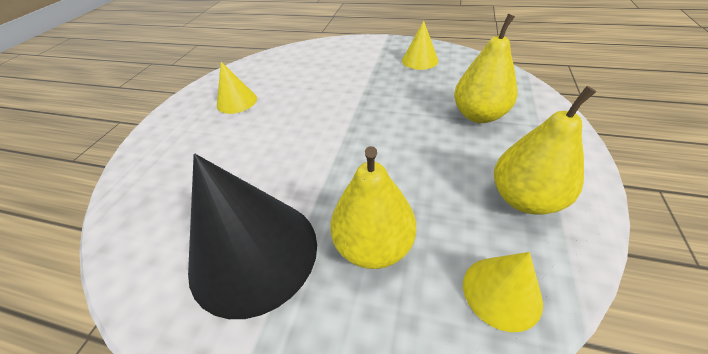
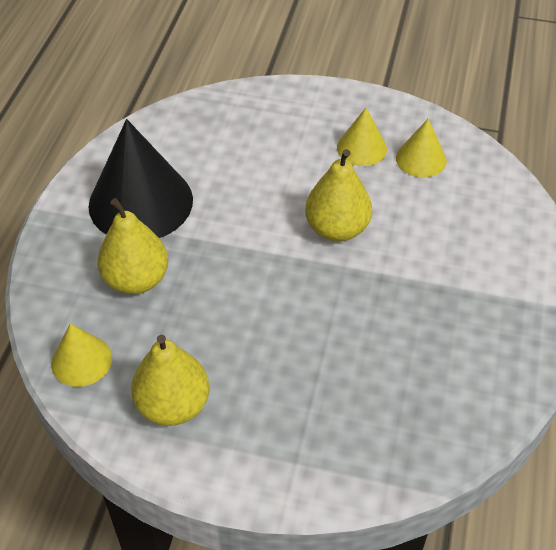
camera: 85 degrees right, 5 degrees up
yellow cone [402,21,438,70] -> yellow cone moved to [396,119,447,177]
yellow pear [454,14,517,123] -> yellow pear moved to [305,149,372,241]

